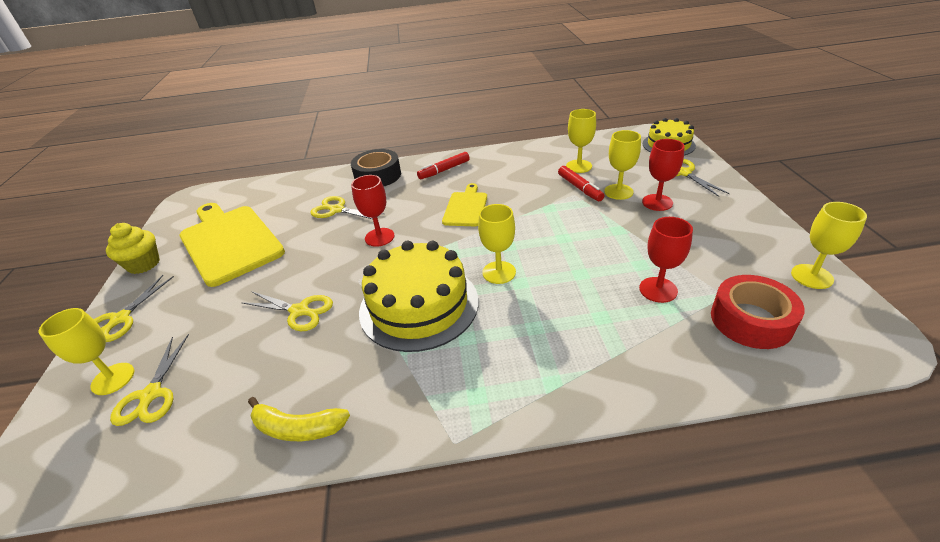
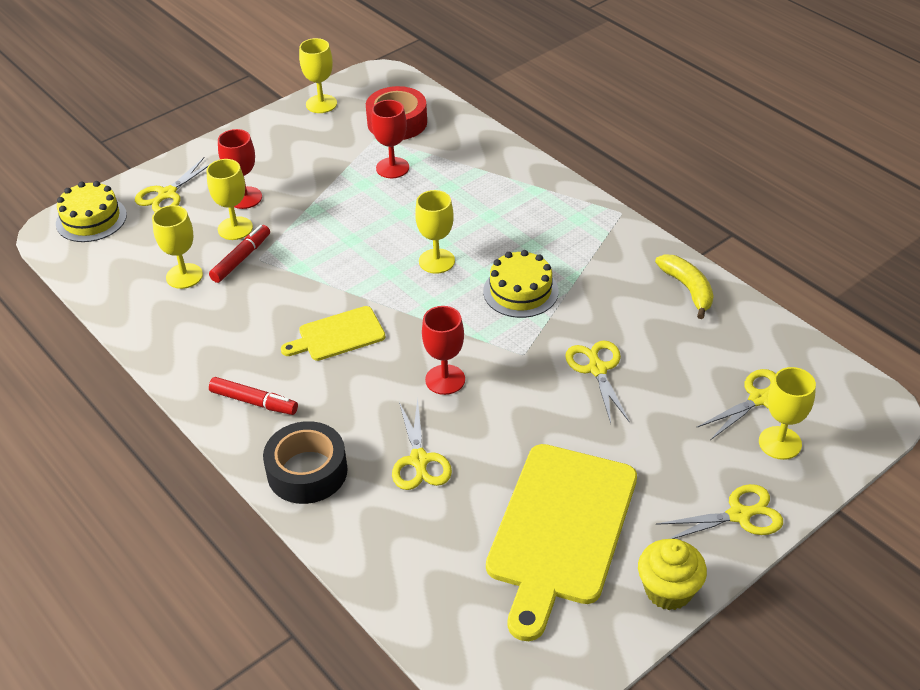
camera: 125 degrees left, 5 degrees up
yellow cake [359,240,478,352] -> yellow cake [483,250,559,318], size x0.60

